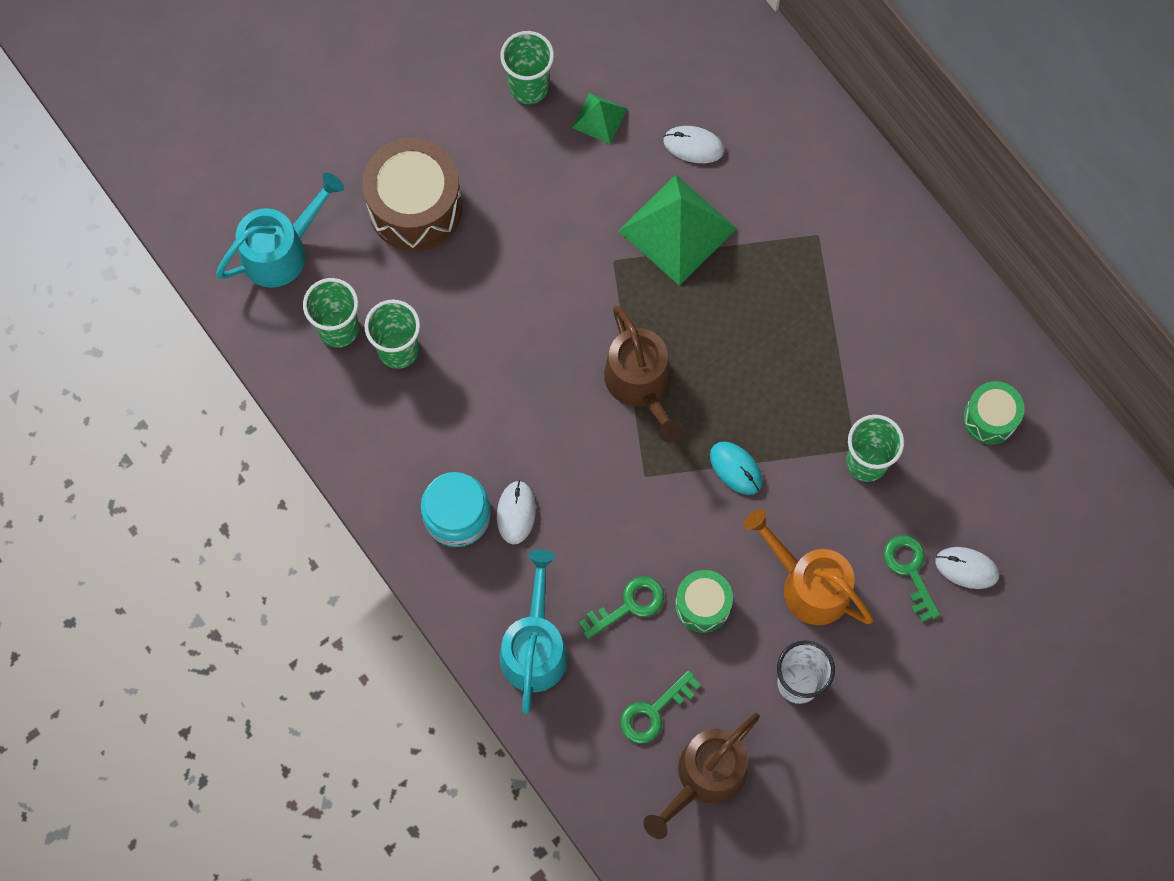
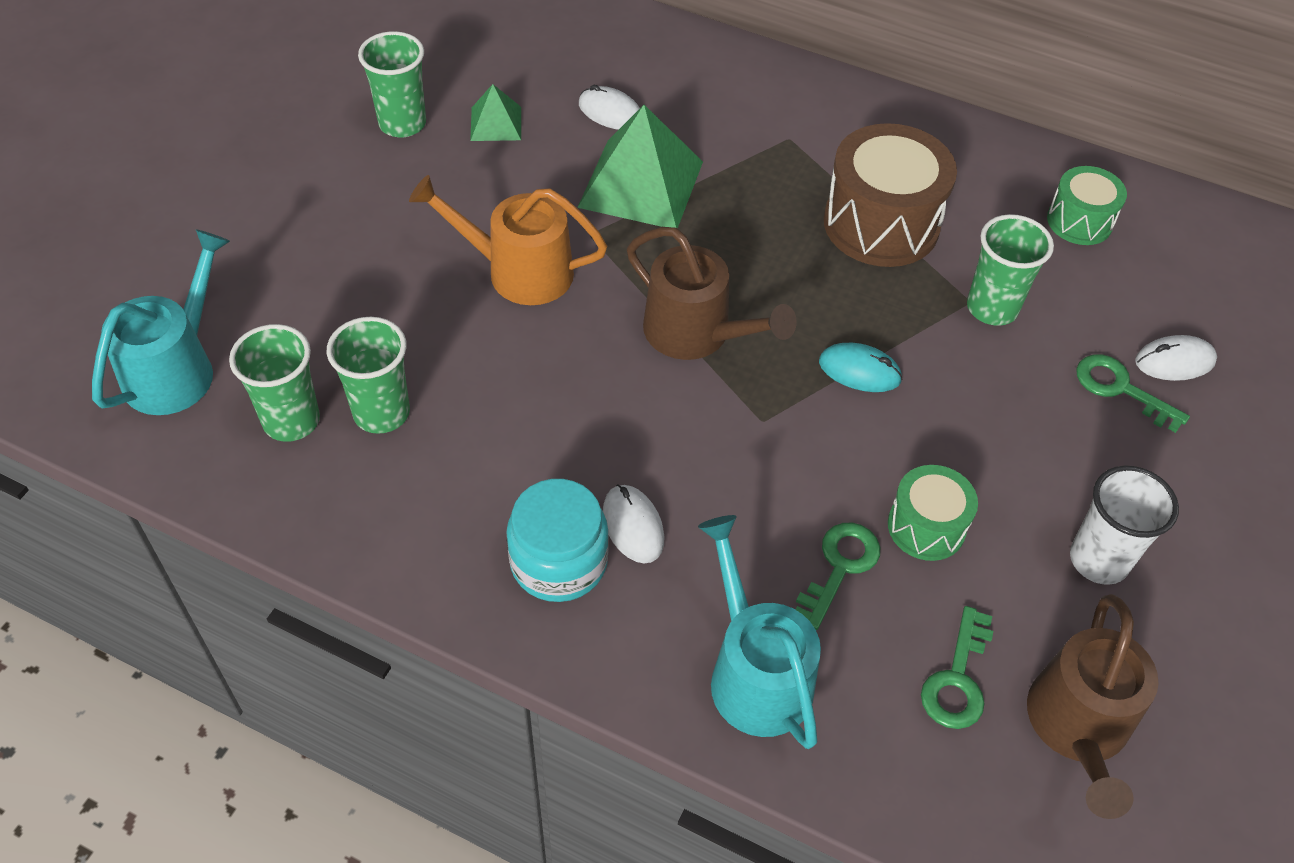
camera: 30 degrees left, 20 degrees down
brown drum [362,138,462,251] -> brown drum moved to [824,123,957,267]
white mouse [663,126,724,163] -> white mouse turned 45 degrees clockwise [579,85,640,130]
orange watering can [744,509,874,625] -> orange watering can moved to [409,175,607,305]

